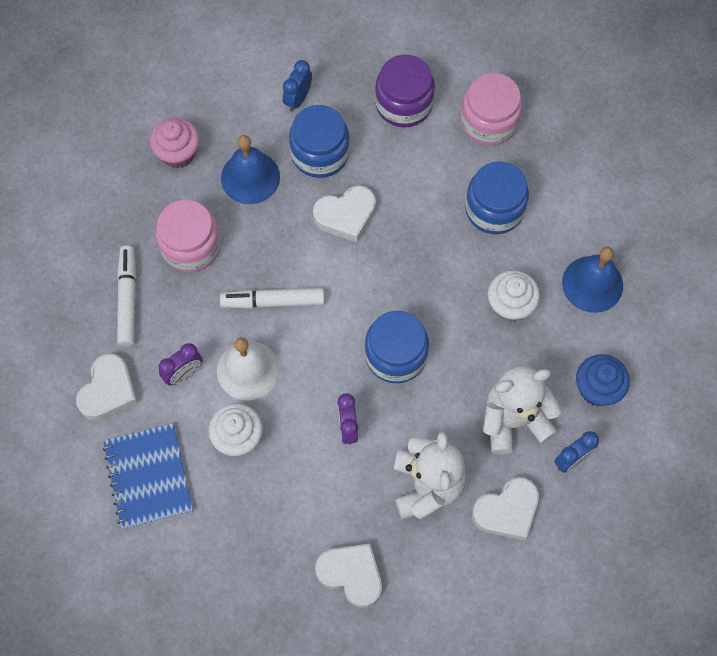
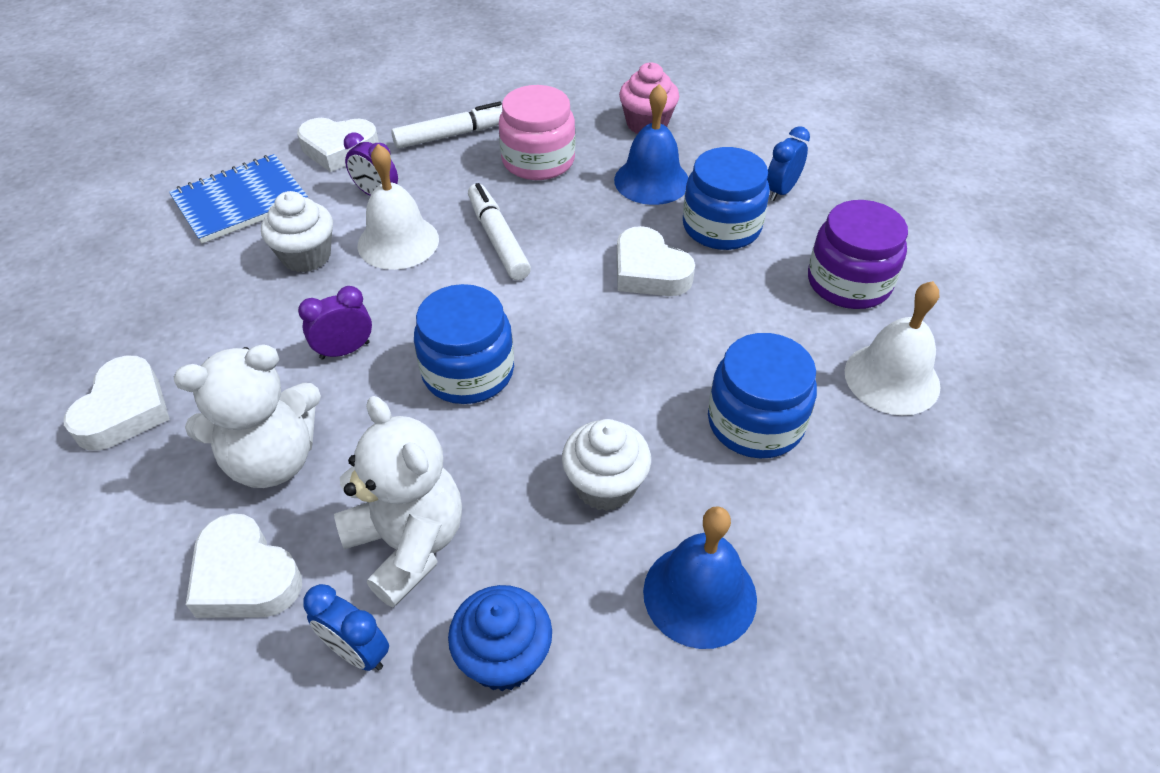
camera: 70 degrees right, 20 degrees down
blue clock [282,60,312,111] -> blue clock turned 60 degrees counterclockwise [767,126,810,201]
pink jar [461,73,522,146] -> white bell [845,281,941,415]

